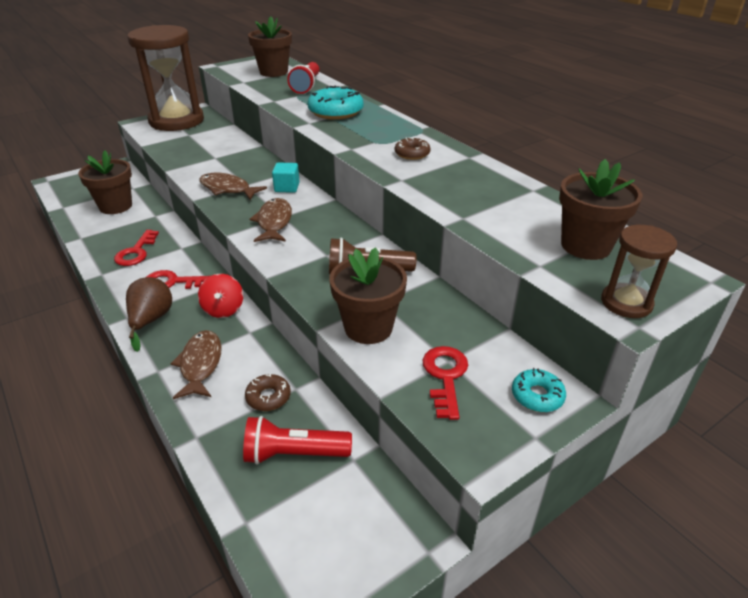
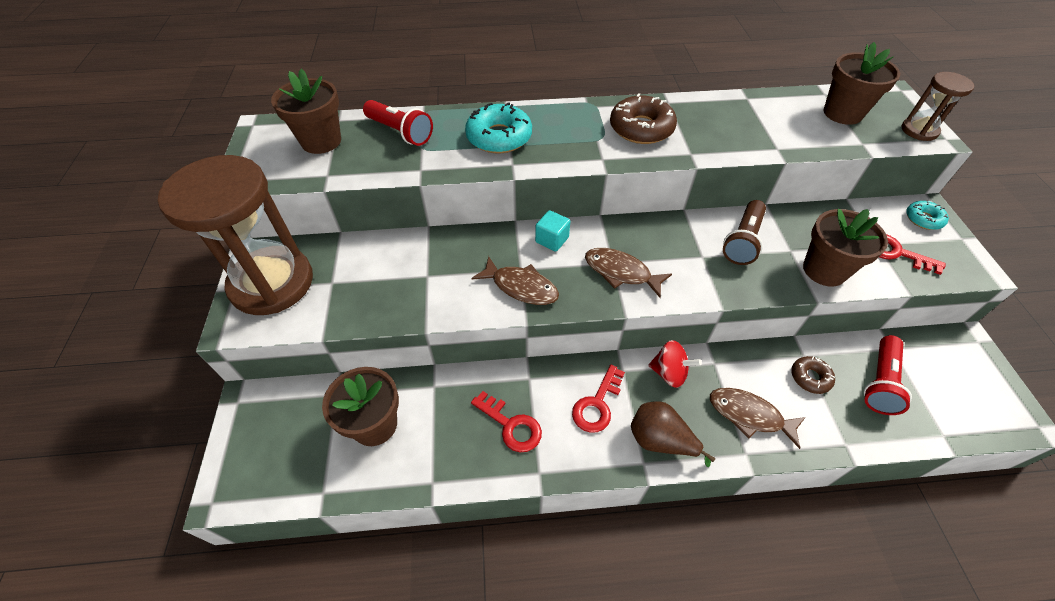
camera: 60 degrees left, 15 degrees up
brown fish [199,173,267,200] -> brown fish turned 120 degrees counterclockwise [472,256,559,305]
brown donut [395,137,431,160] -> brown donut [610,93,677,144], size x1.79

